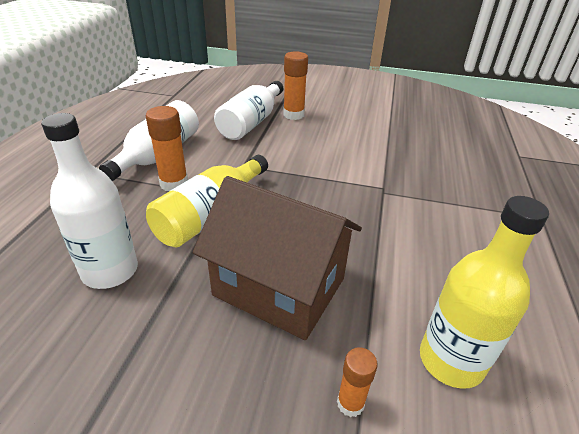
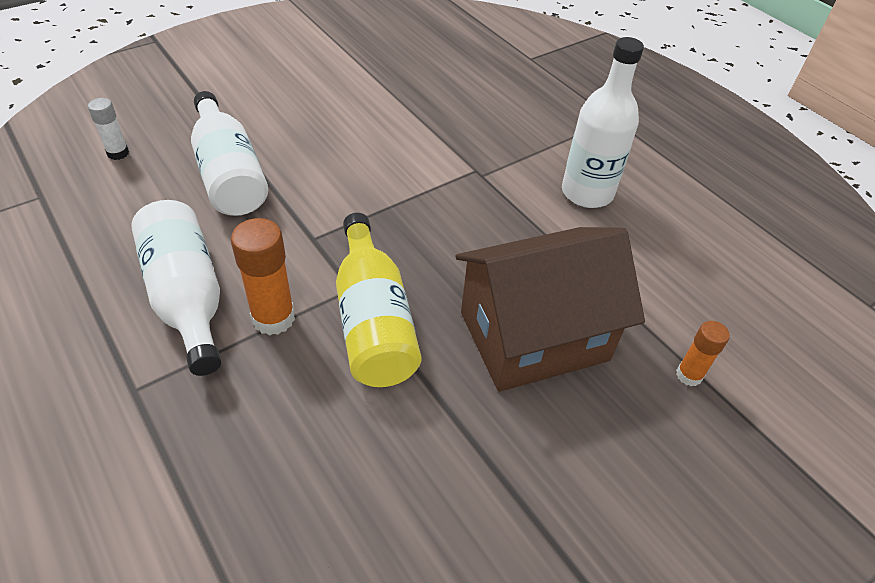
camera: 50 degrees left, 10 degrees up
white bottle [41,113,138,289] -> white bottle moved to [562,37,644,208]
orange glue stick [283,51,308,120] -> none
yellow bottle [420,196,549,389] -> none
none -> white glue stick [88,98,129,160]

